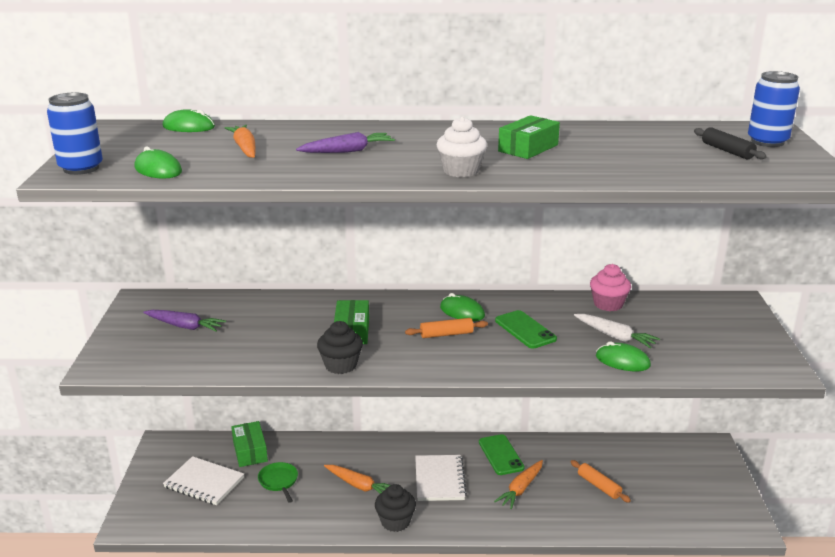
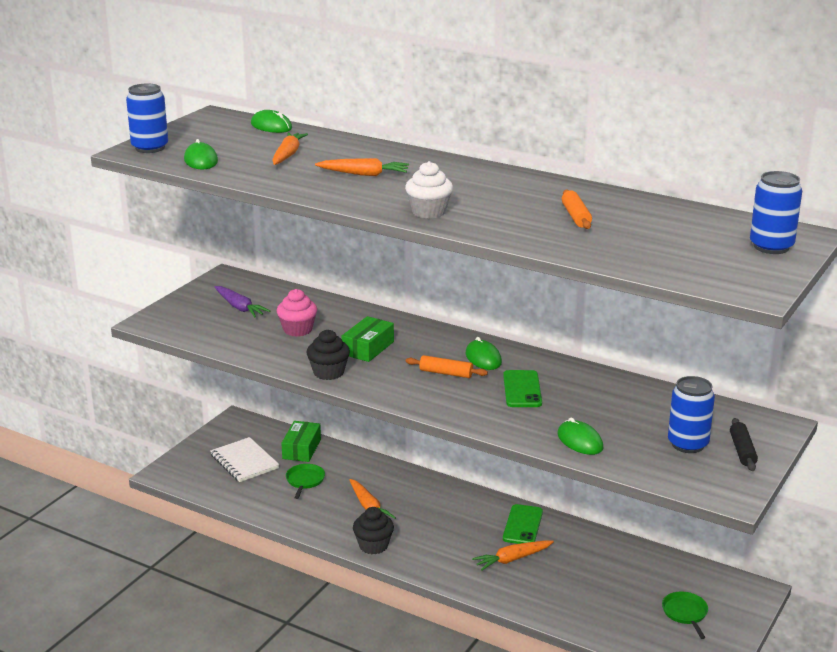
camera: 30 degrees right, 0 degrees up
purple carrot [296,132,395,153] -> orange carrot [315,158,409,176]
white notebook [415,455,467,501] -> none
green box [498,115,560,159] -> none
orange rolling pin [571,460,631,503] -> orange rolling pin moved to [562,189,592,229]
white carrot [574,314,660,348] -> none
pink cupcake [590,264,631,311] -> pink cupcake moved to [277,289,317,337]
black rolling pin [694,127,767,159] -> black rolling pin moved to [730,418,758,471]
none -> green pan [662,592,708,639]
none -> blue can [668,376,715,453]

